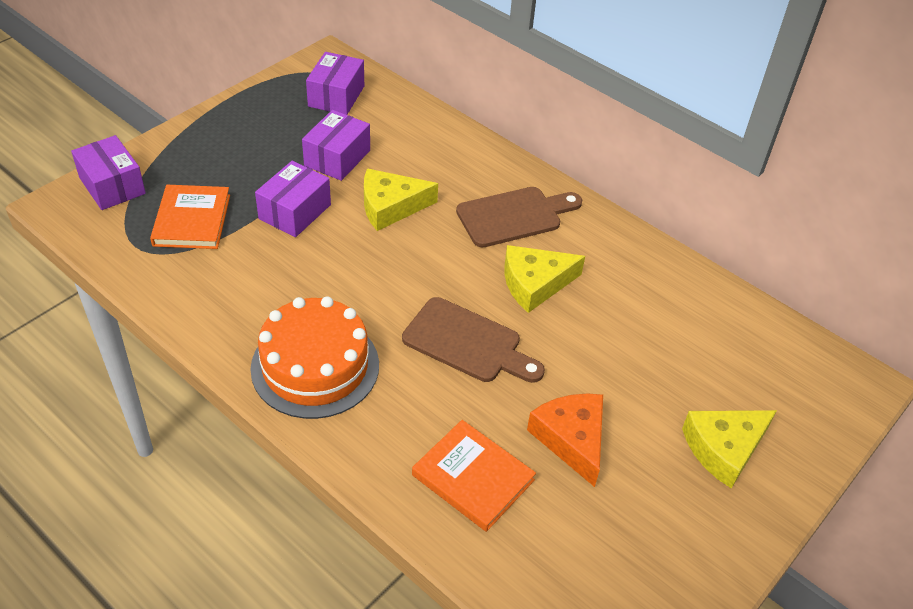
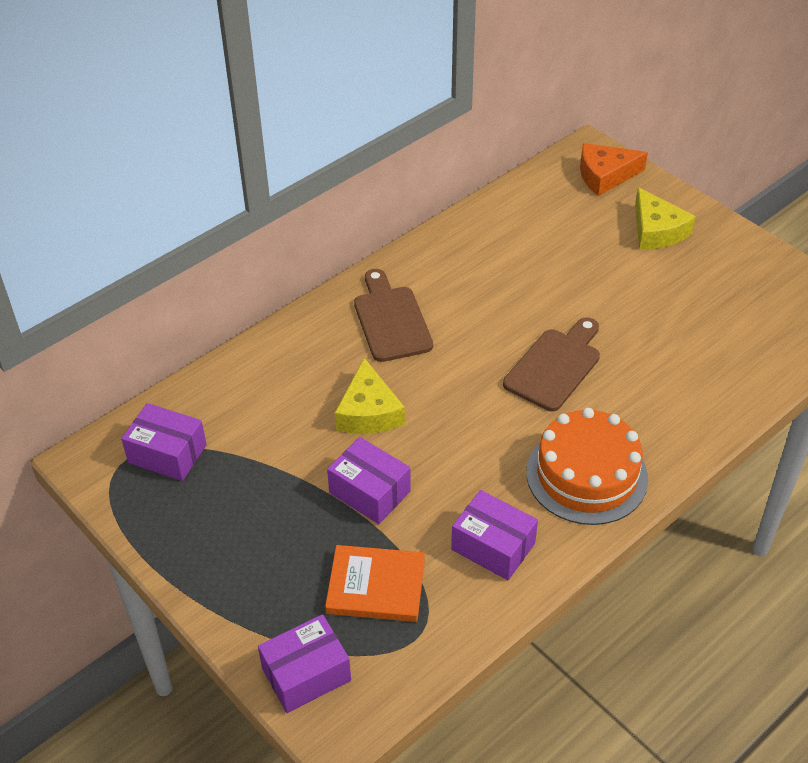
camera: 80 degrees left, 0 degrees up
purple box [302,110,370,181] -> purple box moved to [451,490,538,580]
orange book [412,420,536,532] -> none
yellow cheese [504,245,585,313] -> none
orange cheese [527,393,603,487] -> orange cheese moved to [580,143,648,196]

